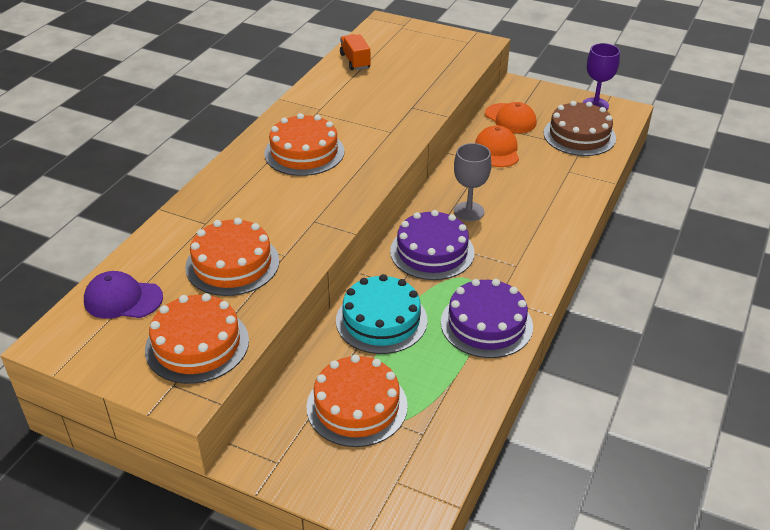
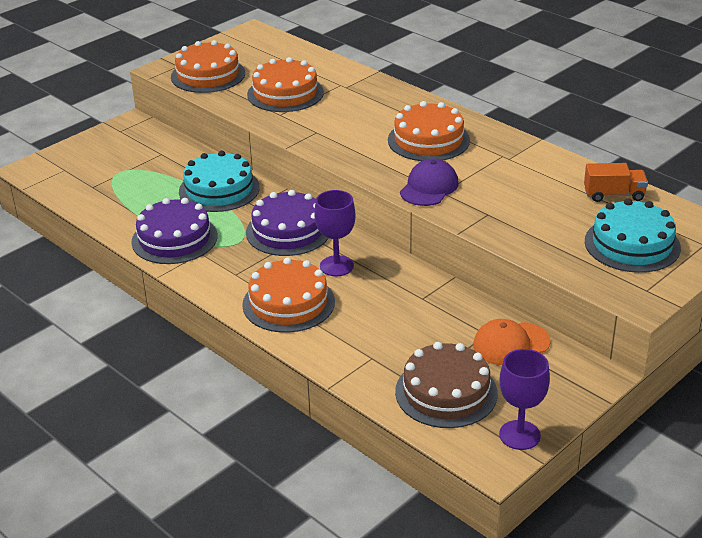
camera: 110 degrees right, 5 degrees down
purple cap [84,271,163,319] -> purple cap moved to [400,159,459,206]
orange cake [306,355,408,447] -> orange cake moved to [242,257,335,333]
grey goblet [454,143,491,221] -> purple goblet [314,190,356,276]
orange cap [475,125,519,167] -> none
none -> turquoise cake [585,198,681,273]

